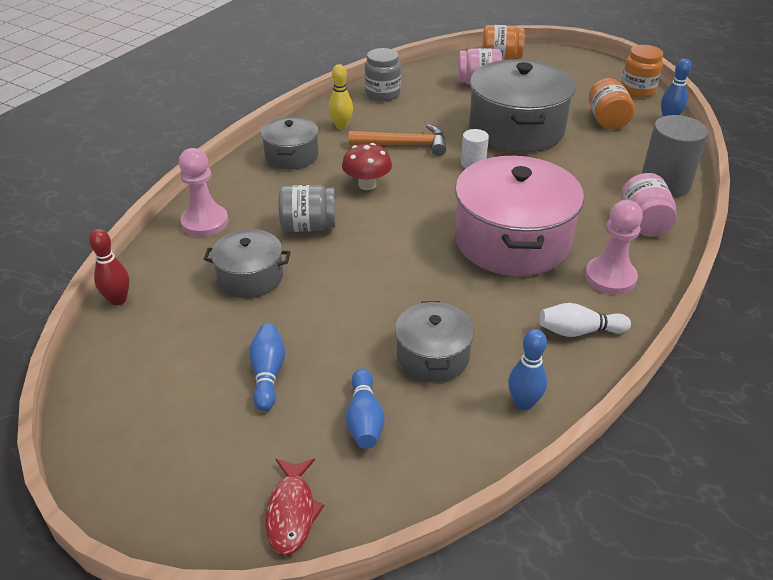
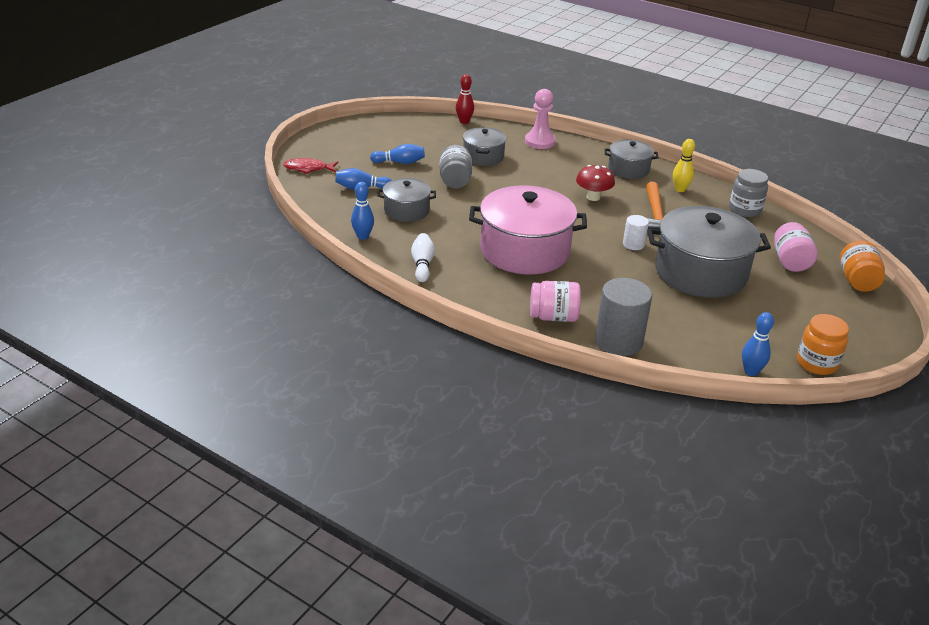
camera: 90 degrees right, 5 degrees down
grey jar [278,185,336,232] -> grey jar moved to [440,145,472,188]
pink pawn [585,200,643,294] -> none
orange jar [589,78,635,130] -> none

